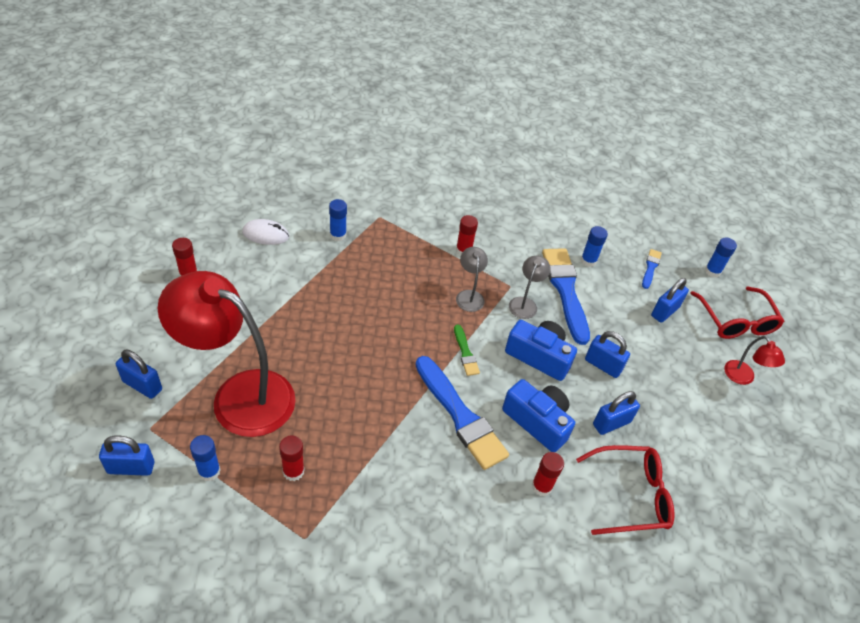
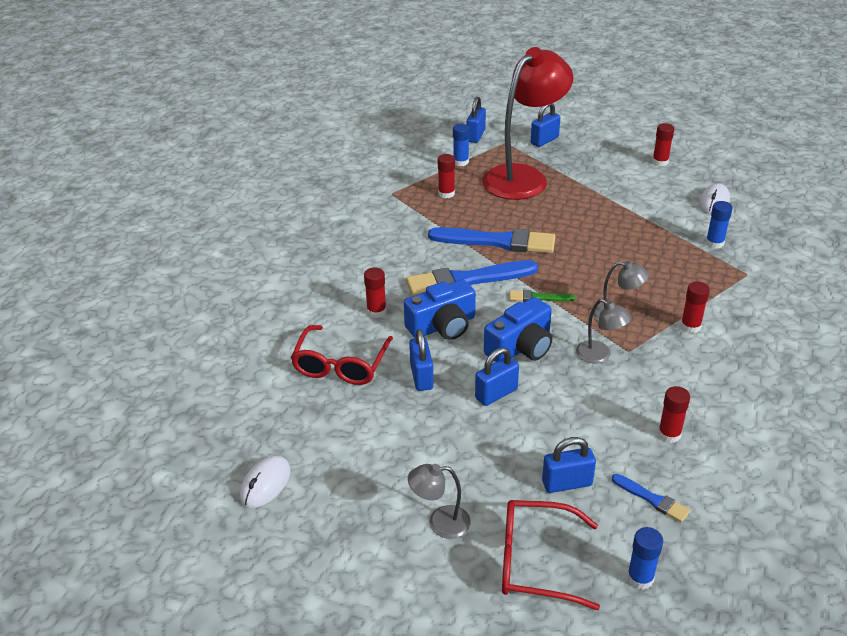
camera: 115 degrees right, 10 degrees down
blue brush [542,248,590,345] -> blue brush moved to [428,227,555,253]
blue glue stick [581,226,608,267] -> red glue stick [658,386,690,443]
blue padlock [651,278,689,323] -> blue padlock turned 75 degrees counterclockwise [542,437,596,493]
red lamp [724,336,785,385] -> grey lamp [408,464,471,539]
none -> white mouse [240,455,291,508]

